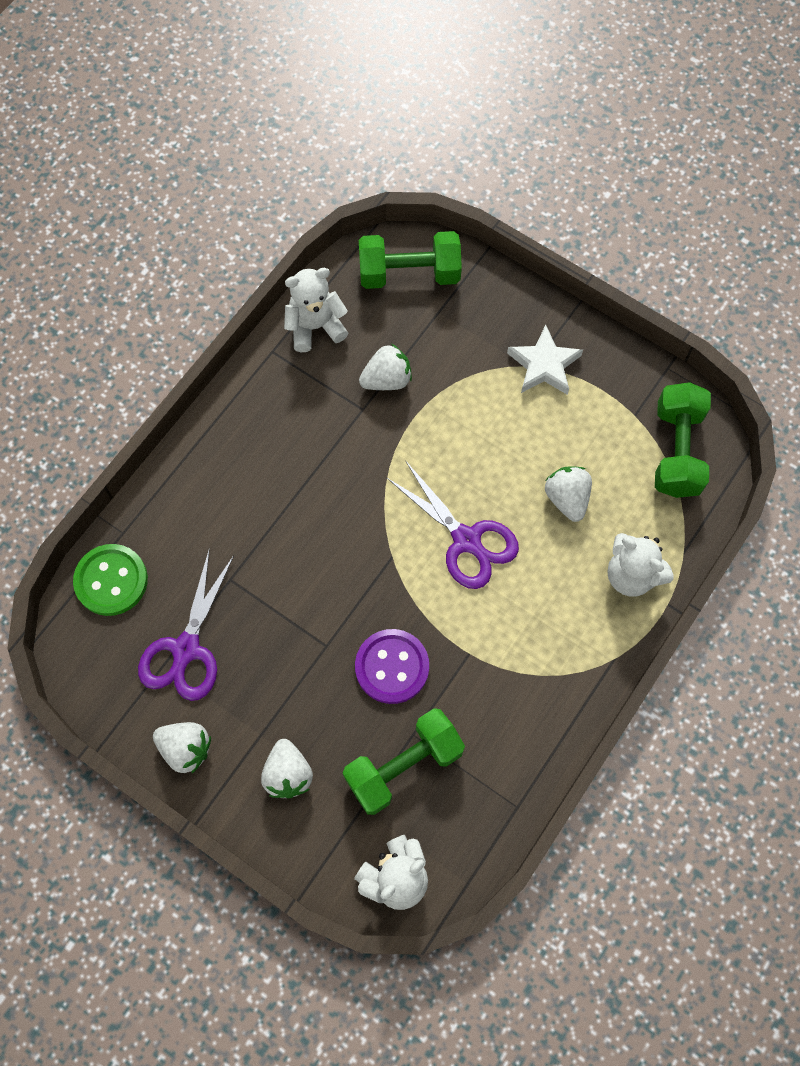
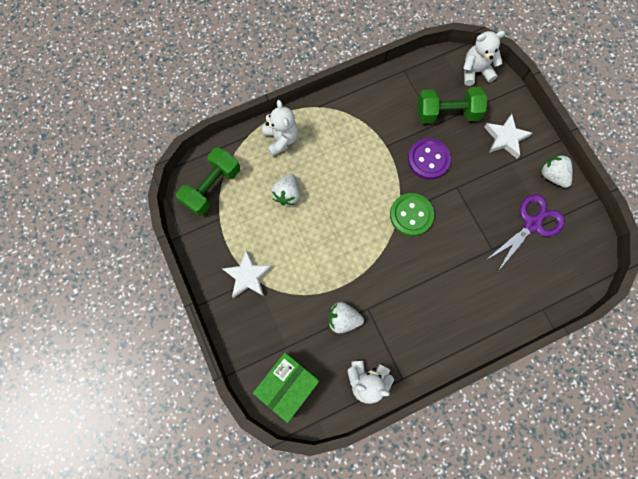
camera: 150 degrees left, 5 degrees up
green button [73,544,148,616] -> green button moved to [390,193,434,236]
white strawberry [261,739,313,798] -> white star [484,114,532,158]
green dumbbell [359,231,462,289] -> green box [253,353,319,423]
purple scissors [386,460,519,589] -> none

